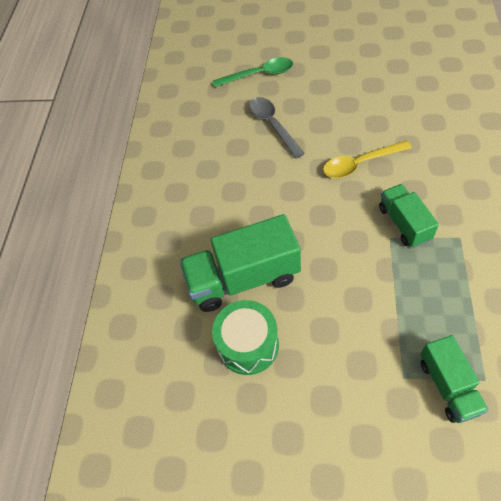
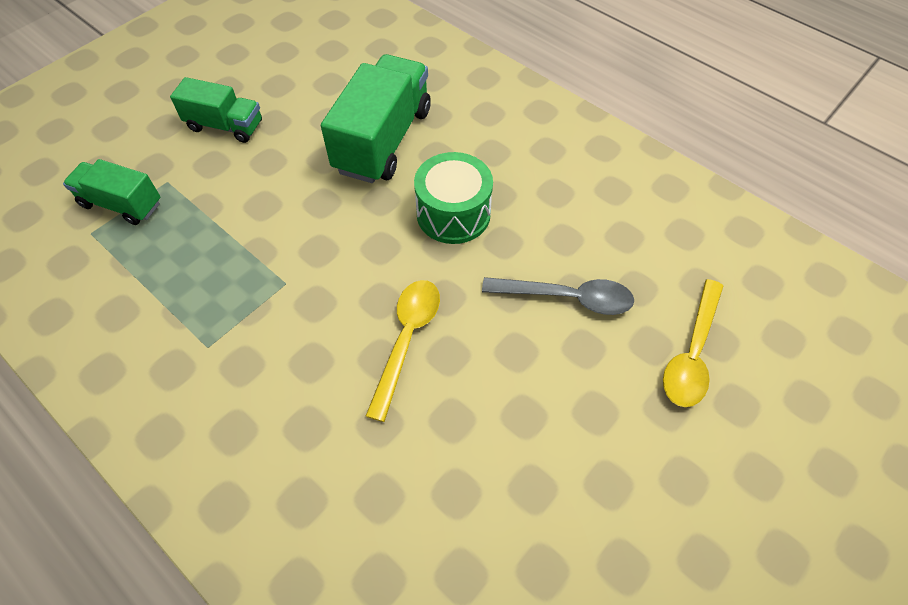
camera: 120 degrees right, 0 degrees up
green drum [212,300,279,375] -> green drum moved to [414,152,493,244]
green spoon [213,57,293,88] -> yellow spoon [663,279,723,407]
green truck [379,184,439,248] -> green truck moved to [170,77,262,143]

